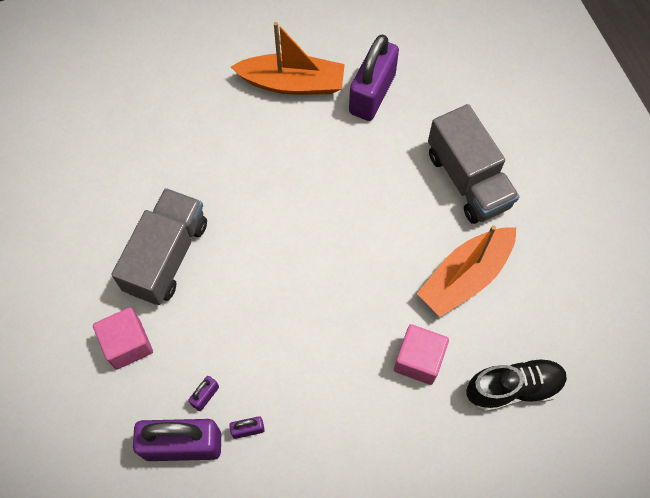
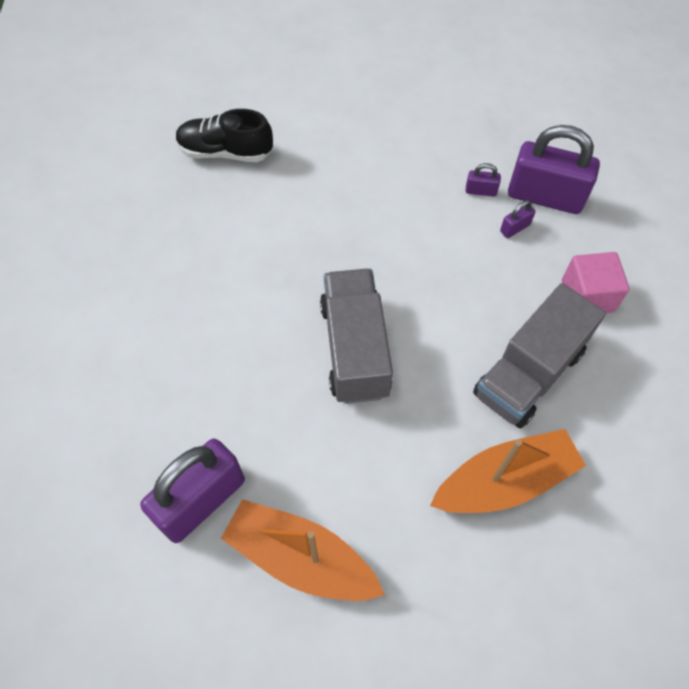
camera: 160 degrees left, 5 degrees down
pink cube [394,324,449,385] -> none
orange boat [417,225,516,317] -> orange boat moved to [430,429,586,513]
grey truck [428,104,519,224] -> grey truck moved to [320,269,393,404]

